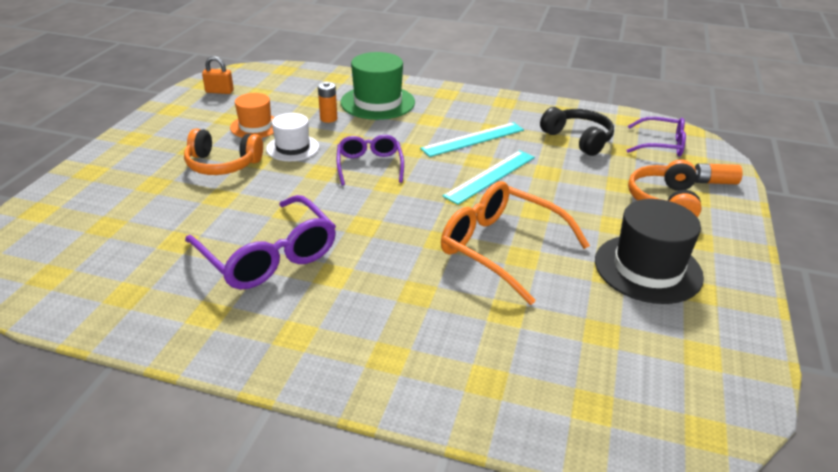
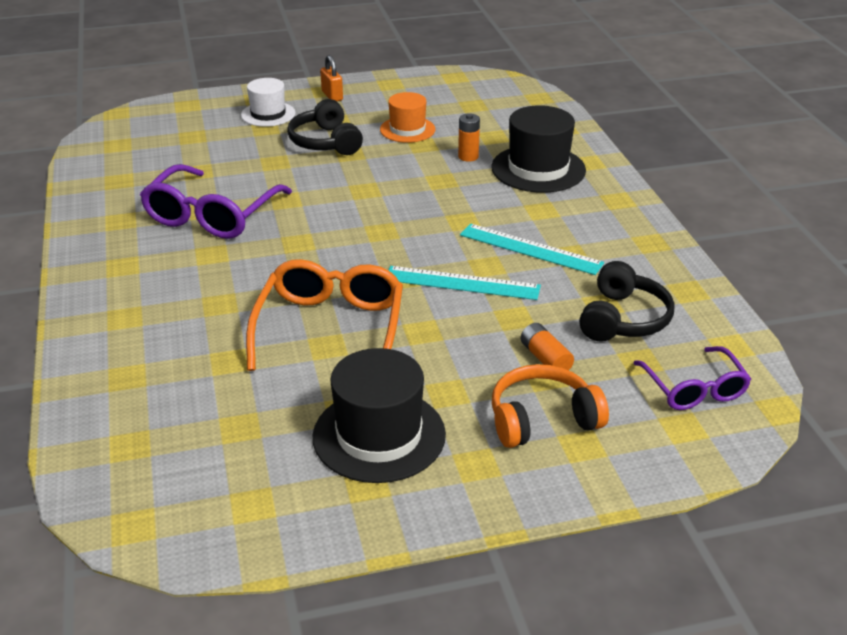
camera: 60 degrees right, 0 degrees up
orange headphones [184,129,263,175] -> black headphones [287,99,363,155]
orange padlock [202,56,234,94] -> orange padlock moved to [320,55,343,101]
white hat [266,113,319,161] -> white hat moved to [241,78,295,127]
purple glasses [337,135,404,186] -> none
green hat [341,52,415,120] -> black hat [491,105,586,193]
orange battery [695,163,743,184] -> orange battery moved to [521,323,574,370]

